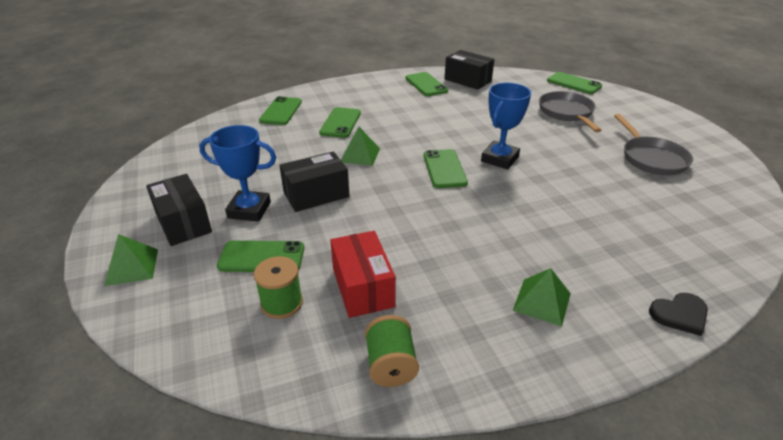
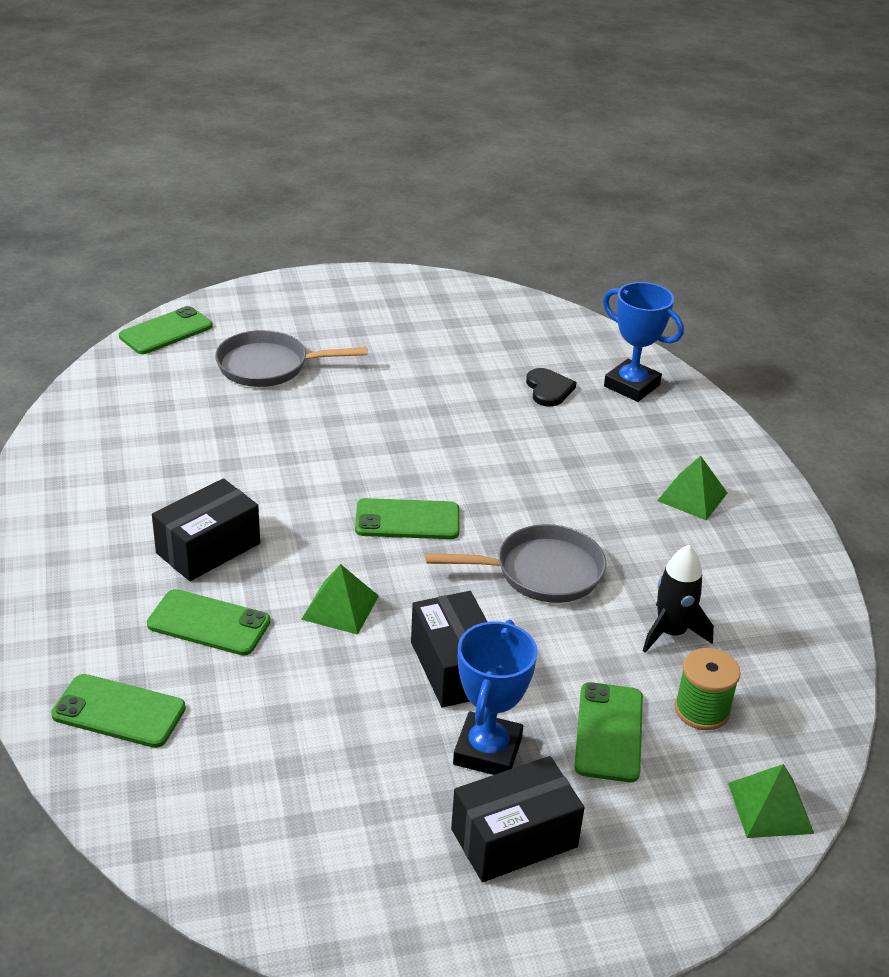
camera: 85 degrees left, 0 degrees up
green pyramid [104,234,158,286] -> green pyramid moved to [728,764,814,838]
red box [330,231,396,318] -> black rocket [643,545,714,653]
green spool [365,315,419,387] -> none
green phone [406,72,448,96] -> none
black box [444,50,494,90] -> black box moved to [152,478,260,581]
blue trophy [481,83,531,169] -> blue trophy moved to [603,282,684,402]
grey pan [614,114,693,175] -> grey pan moved to [425,524,606,603]
black heart [649,293,708,336] -> black heart moved to [526,368,576,407]

